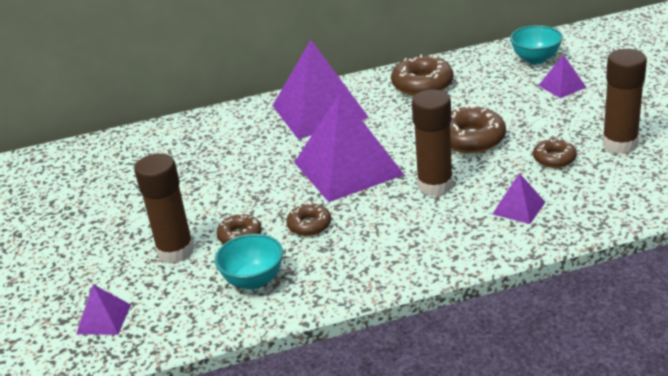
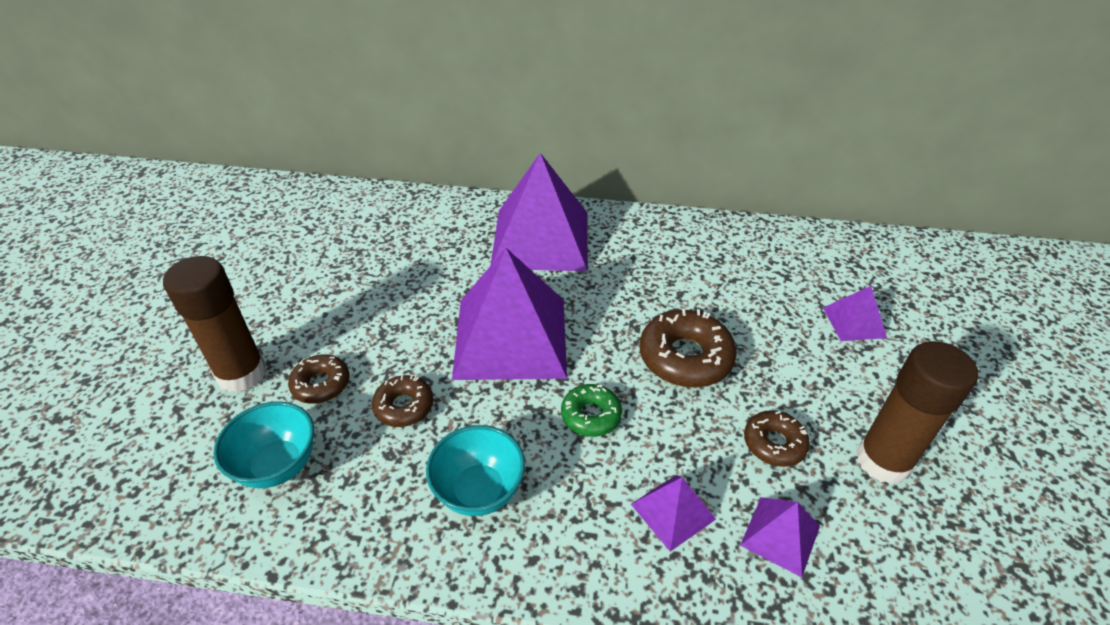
camera: 20 degrees right, 10 degrees up
purple pyramid [76,284,131,335] -> purple pyramid moved to [740,497,820,577]
brown donut [391,54,453,96] -> none
brown glue stick [412,89,453,196] -> green donut [561,384,622,437]
turquoise bowl [510,25,563,64] -> turquoise bowl moved to [426,425,525,516]

